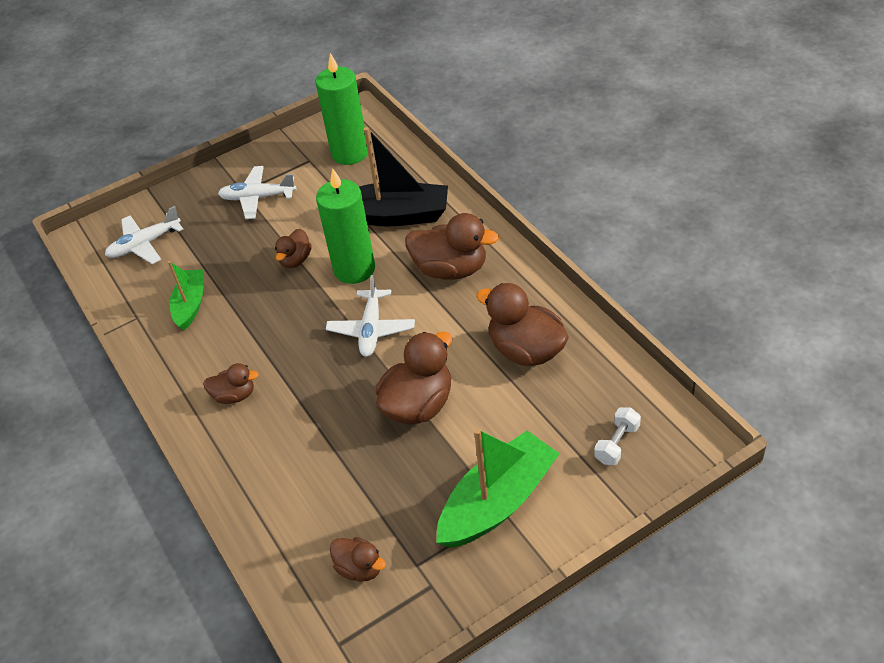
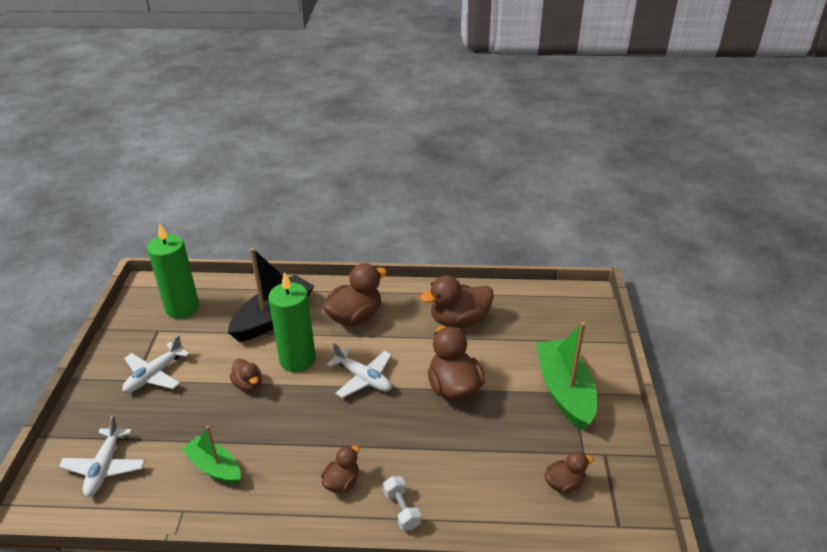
camera: 60 degrees left, 10 degrees down
white dumbbell [594,407,641,465] -> white dumbbell moved to [383,476,421,530]

